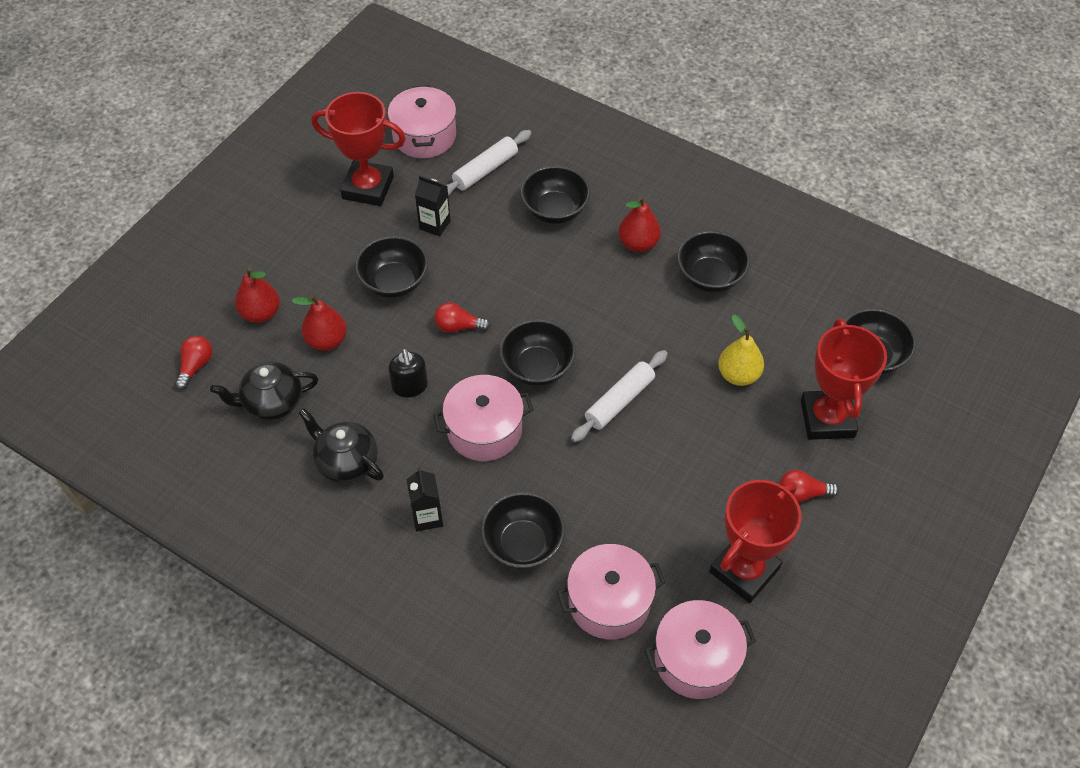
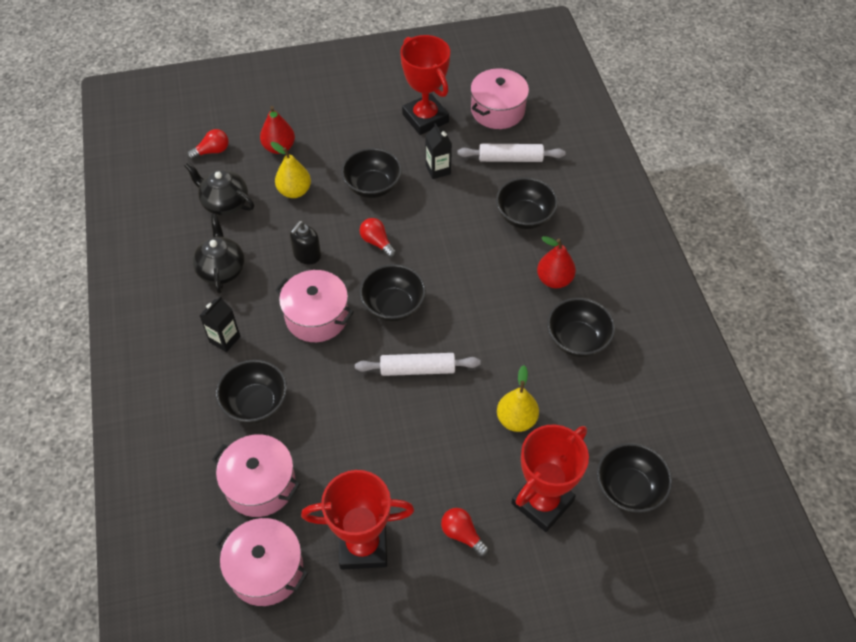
camera: 45 degrees right, 0 degrees up
red pear [292,295,347,351] -> yellow pear [271,142,311,198]

